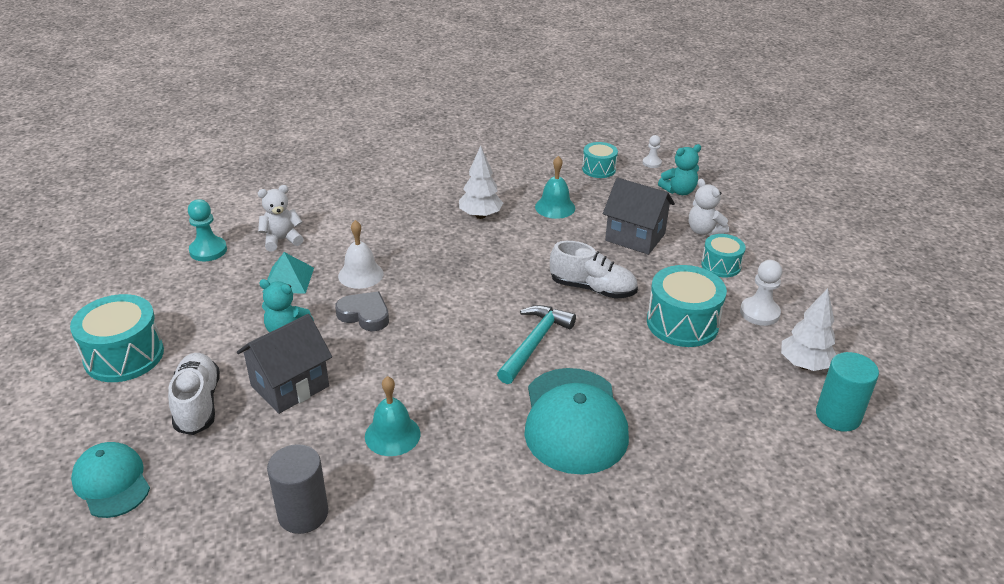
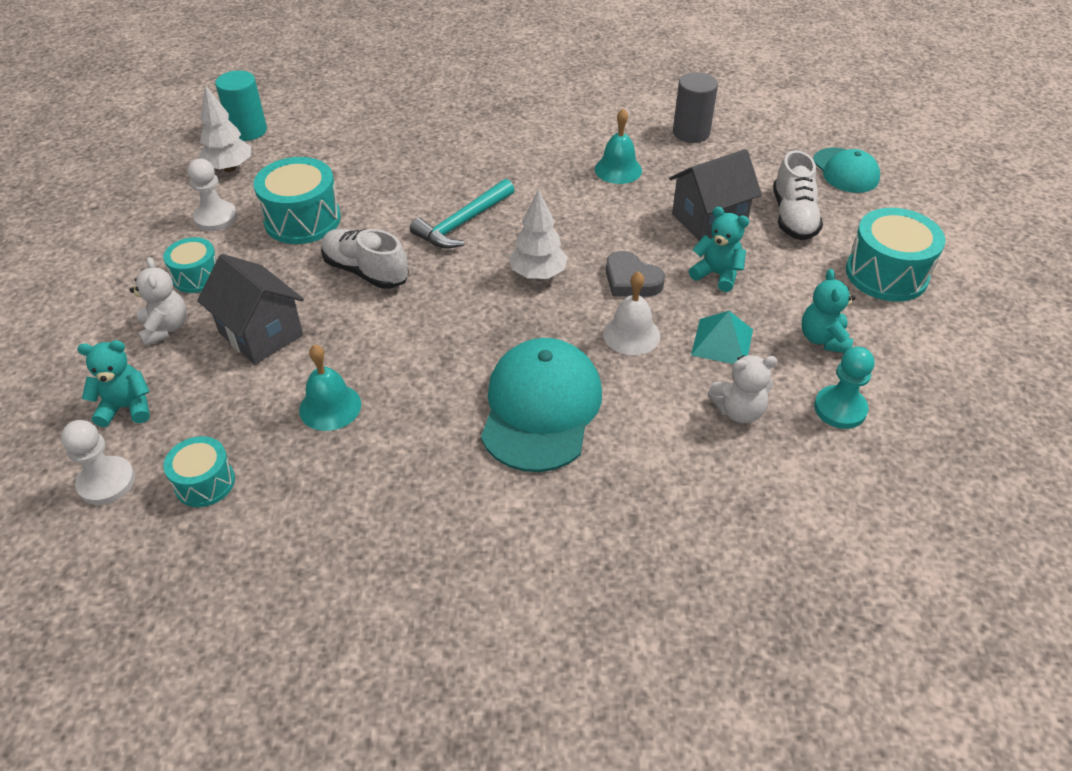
camera: 165 degrees left, 10 degrees up
white tree [459,146,503,219] -> white tree moved to [509,189,568,279]
turquoise cap [524,368,629,475] -> turquoise cap moved to [481,338,602,472]
white pawn [642,135,662,168] -> white pawn [61,420,135,505], size x1.63
none -> turquoise teddy bear [801,269,856,353]

